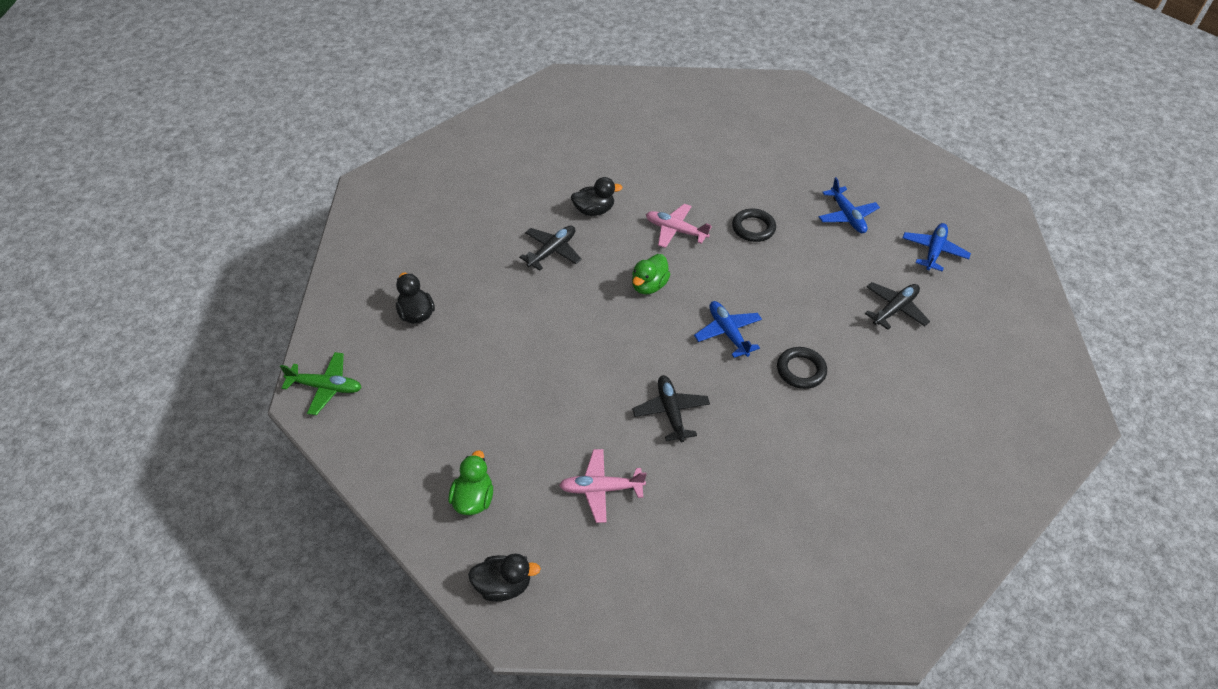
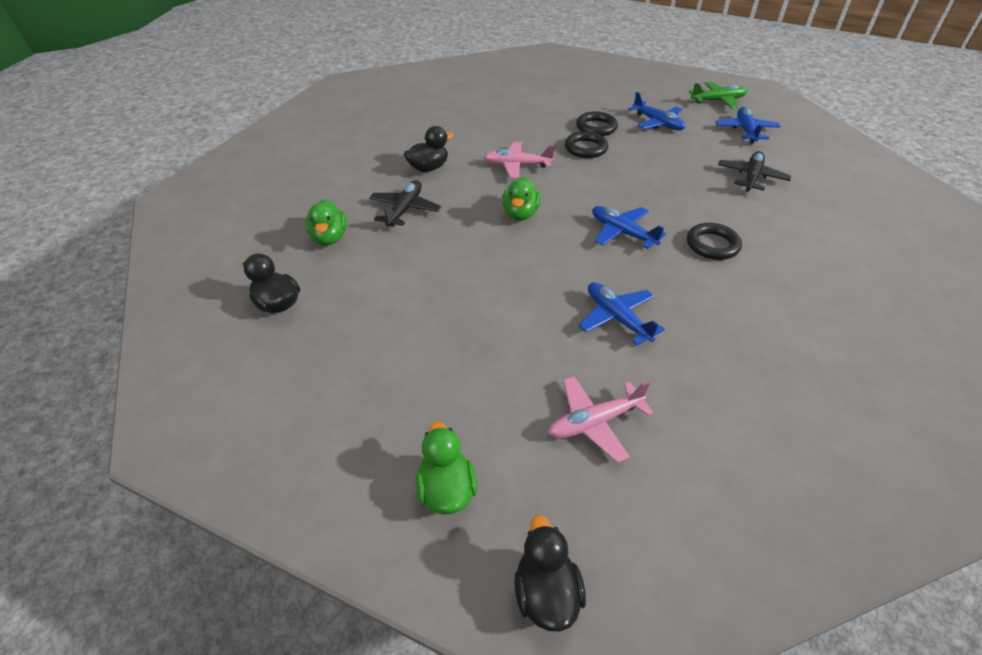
camera: 20 degrees left, 5 degrees down
green plane [280,352,362,415] -> green plane moved to [689,82,747,109]
black duck [468,554,541,602] -> black duck turned 75 degrees counterclockwise [514,515,586,632]
black plane [632,375,710,443] -> blue plane [579,282,665,346]
none -> green duck [305,199,347,246]
none -> black ring [576,111,618,136]

